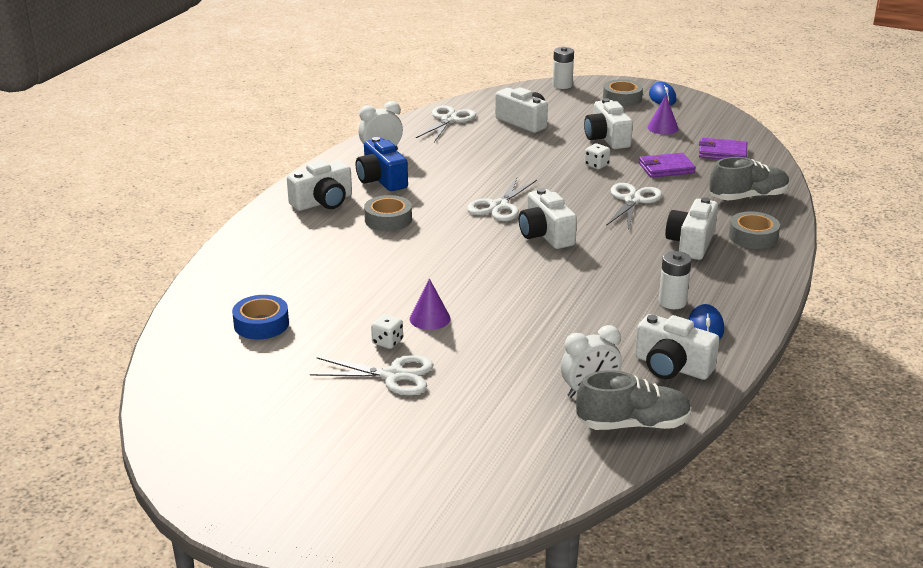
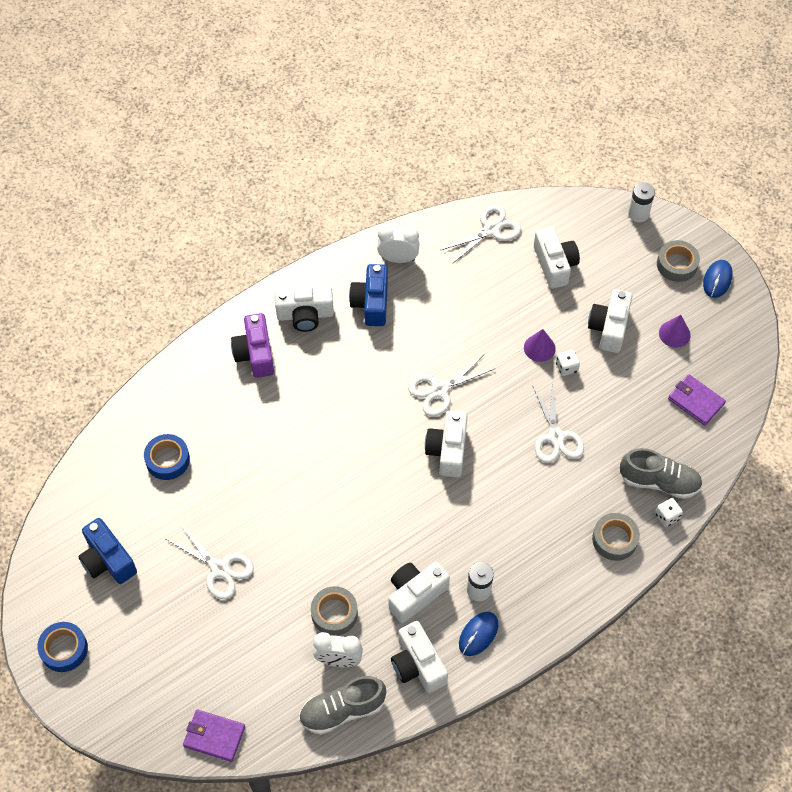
camera: 30 degrees right, 30 degrees up
grey tape [364,195,412,231] -> grey tape moved to [311,586,358,636]
white dice [371,314,403,349] -> white dice moved to [655,498,683,527]
purple cone [410,278,450,330] -> purple cone moved to [524,329,556,362]
grey shoe [576,370,692,430] -> grey shoe turned 135 degrees clockwise [299,676,386,735]
white scissors [606,183,662,230] -> white scissors turned 120 degrees clockwise [532,382,584,463]
purple wallet [639,153,696,178] -> purple wallet moved to [183,710,245,762]
white camera [665,197,718,260] -> white camera moved to [389,562,450,623]
none -> blue tape [37,622,88,672]
none -> blue camera [78,518,137,584]
none -> purple camera [231,313,274,378]

